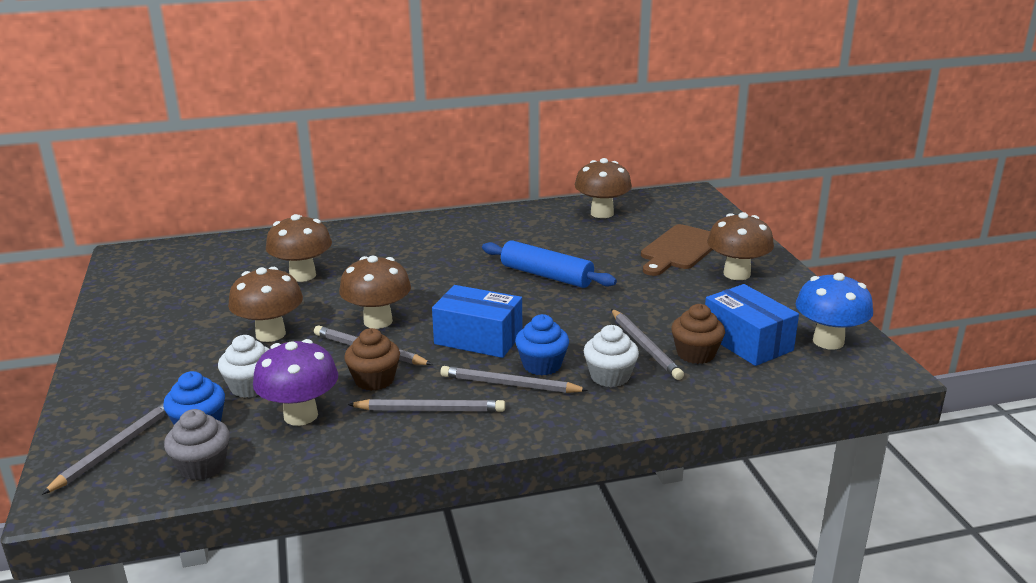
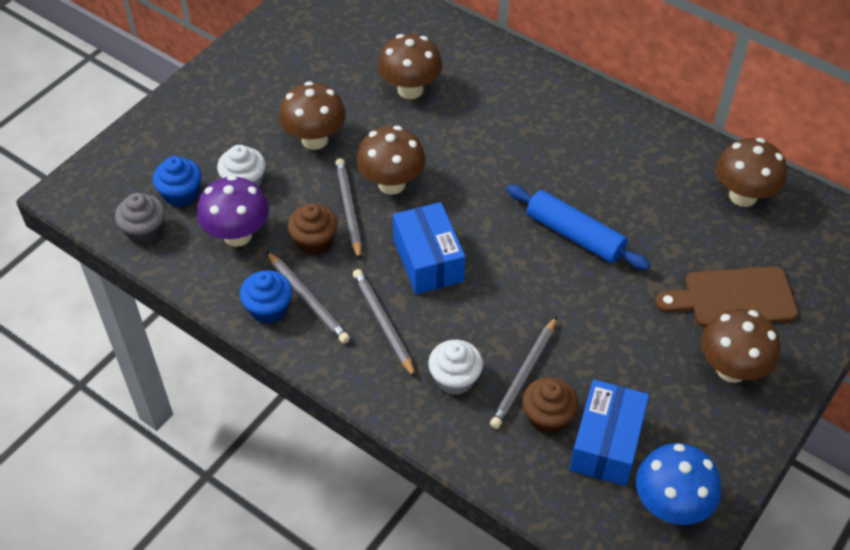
camera: 50 degrees right, 25 degrees up
grey pencil [41,403,167,495] -> none
blue rolling pin [482,240,617,288] -> blue rolling pin turned 45 degrees counterclockwise [506,185,650,270]
blue cupcake [515,314,569,376] -> blue cupcake moved to [240,270,292,324]

